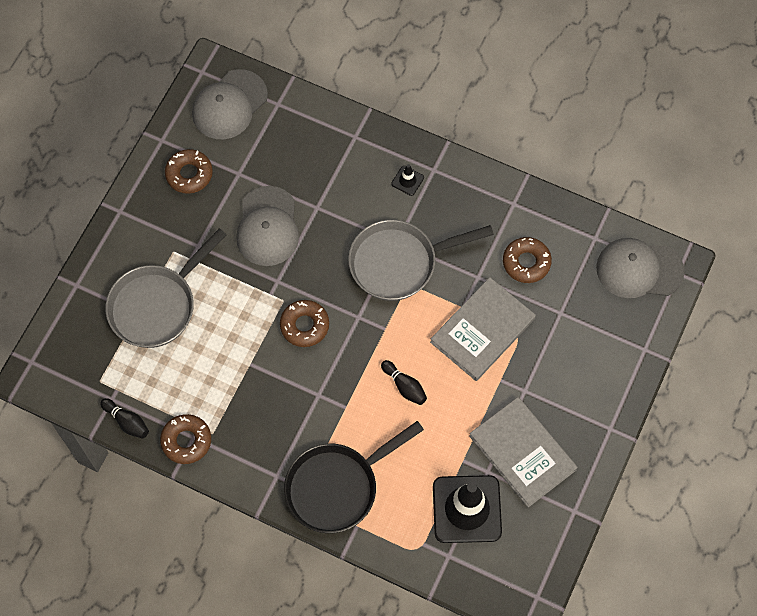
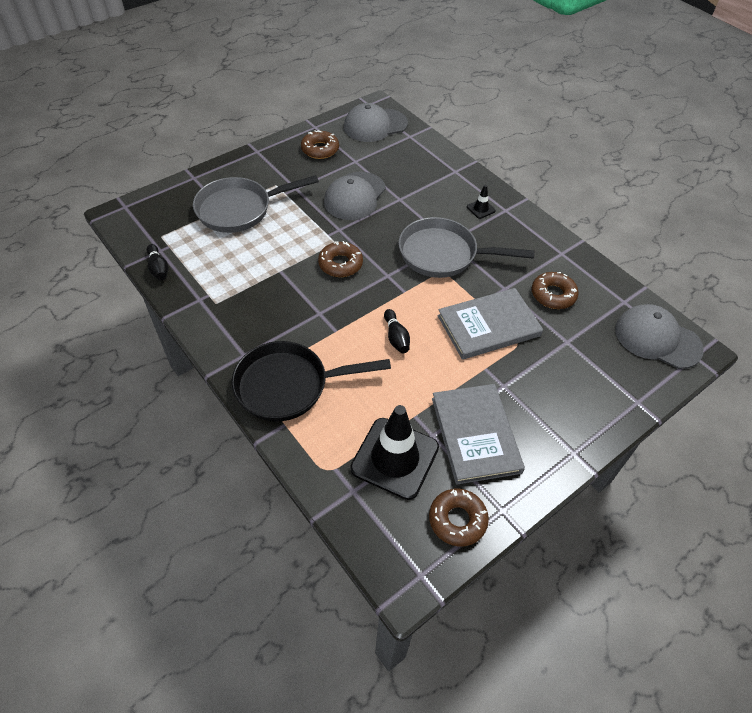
camera: 25 degrees right, 15 degrees down
brown donut [160,414,211,464] -> brown donut moved to [429,489,489,546]

